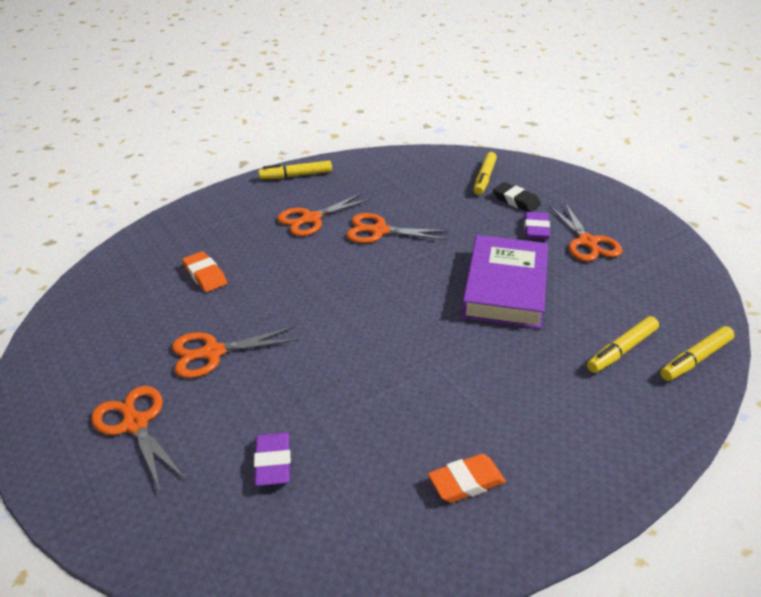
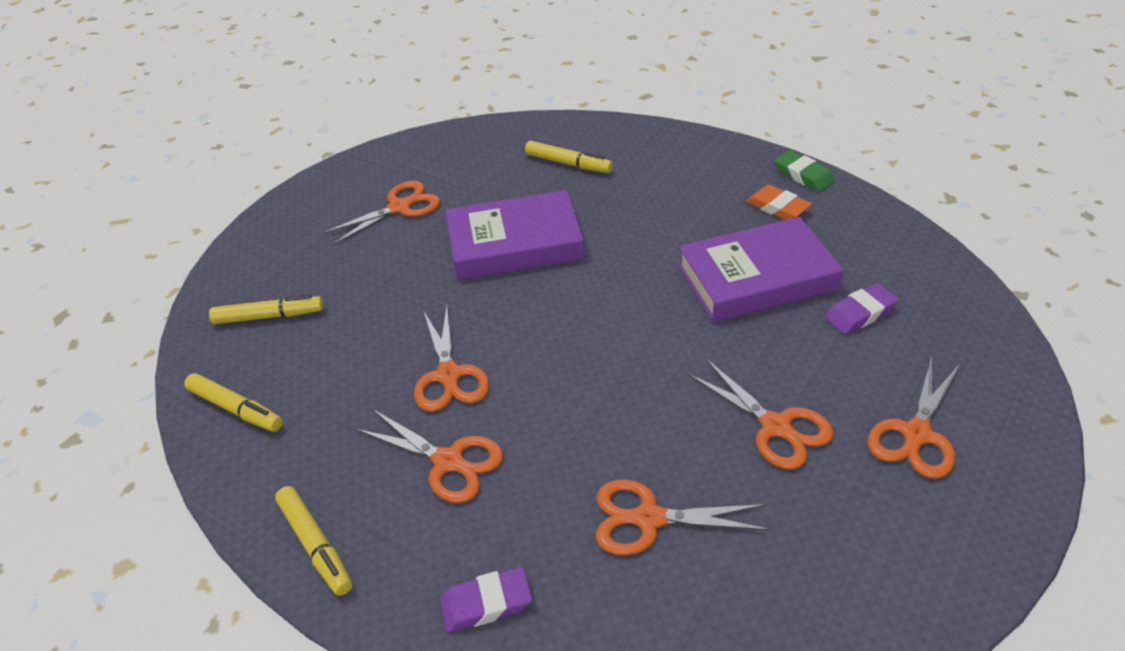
camera: 110 degrees left, 5 degrees up
orange eraser [182,251,227,292] -> orange scissors [596,479,771,555]
black eraser [493,182,541,212] -> none
purple eraser [524,212,550,239] -> purple eraser moved to [440,567,532,632]
yellow marker [660,326,735,381] -> yellow marker moved to [184,373,283,432]
none -> purple book [678,217,844,322]
none -> green eraser [775,150,835,192]

